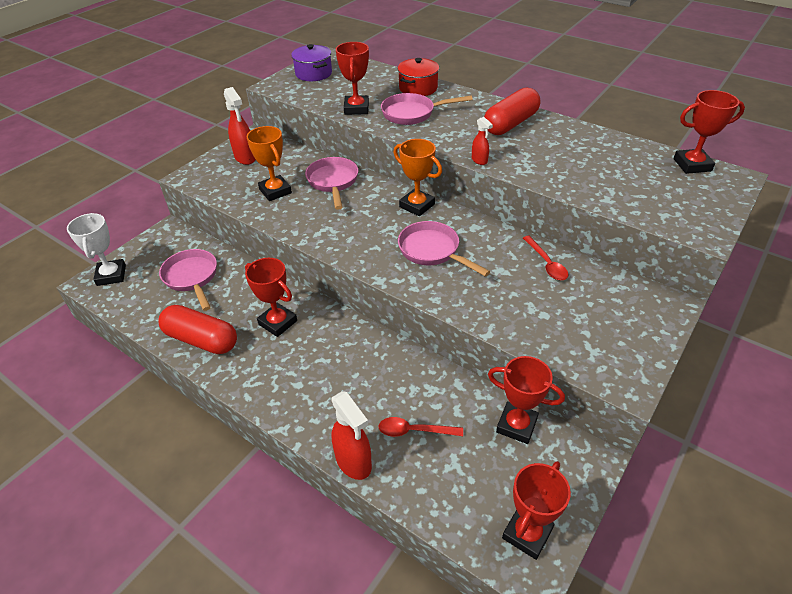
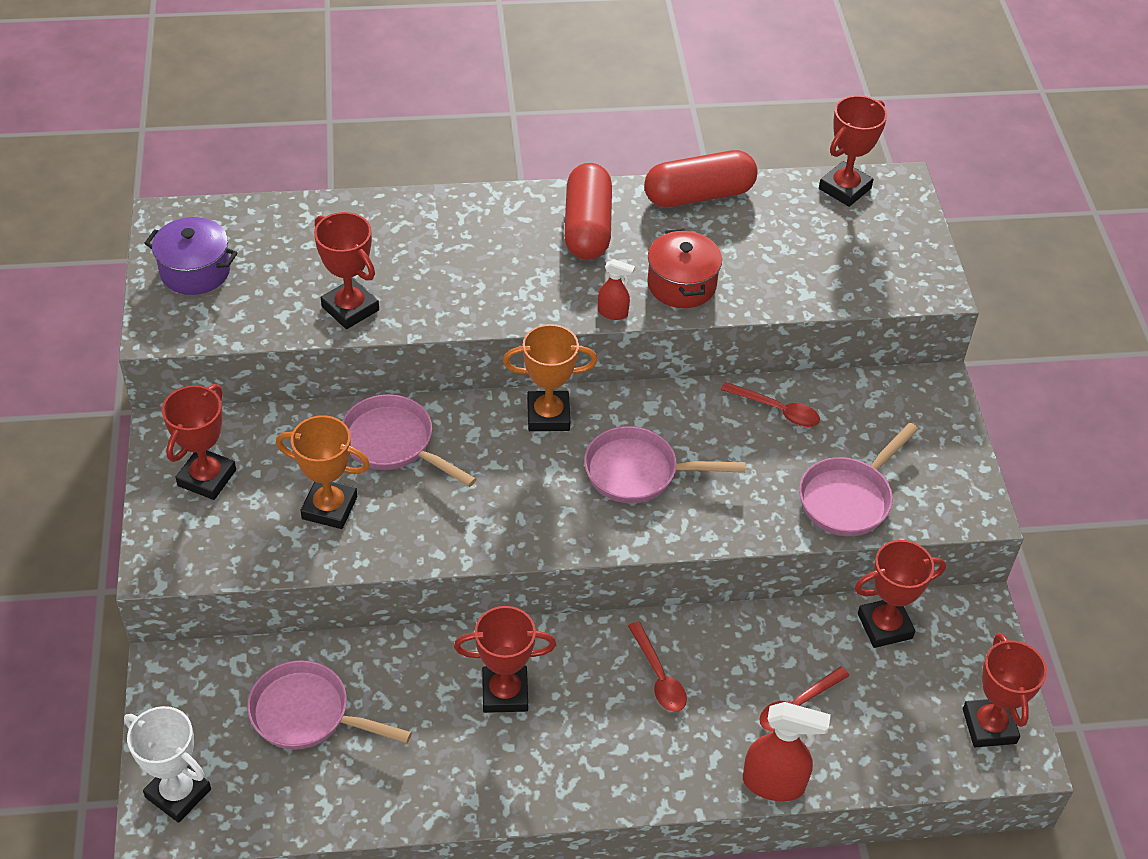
camera: 45 degrees left, 5 degrees up
red capsule [158,305,237,354] -> red capsule moved to [644,150,758,207]
red spray bottle [224,87,256,165] -> red trophy [162,384,236,500]
pink pan [381,93,473,125] -> pink pan moved to [799,423,918,536]
red pot [398,58,439,96] -> red pot moved to [647,229,722,308]
none -> red spoon [628,621,687,712]

